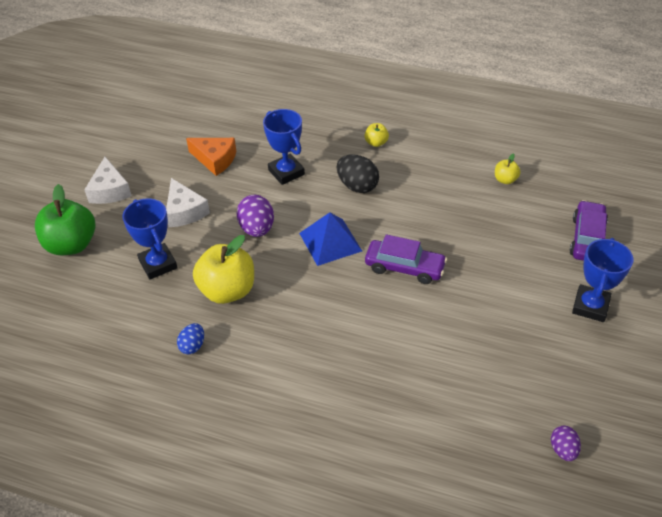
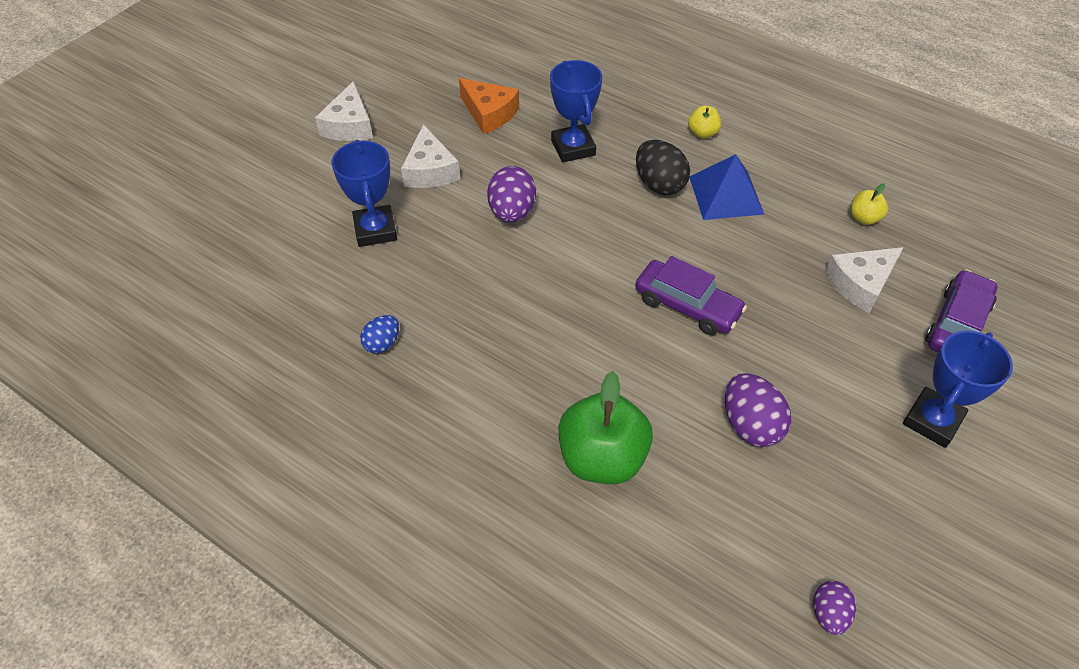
camera: 15 degrees right, 5 degrees up
green apple [35,184,95,255] -> green apple moved to [558,371,653,484]
yellow apple [193,235,254,304] -> none
blue pyramid [299,212,362,266] -> blue pyramid moved to [689,154,764,220]
none -> purple egg [725,373,791,447]
none -> white cheese [825,247,904,313]

